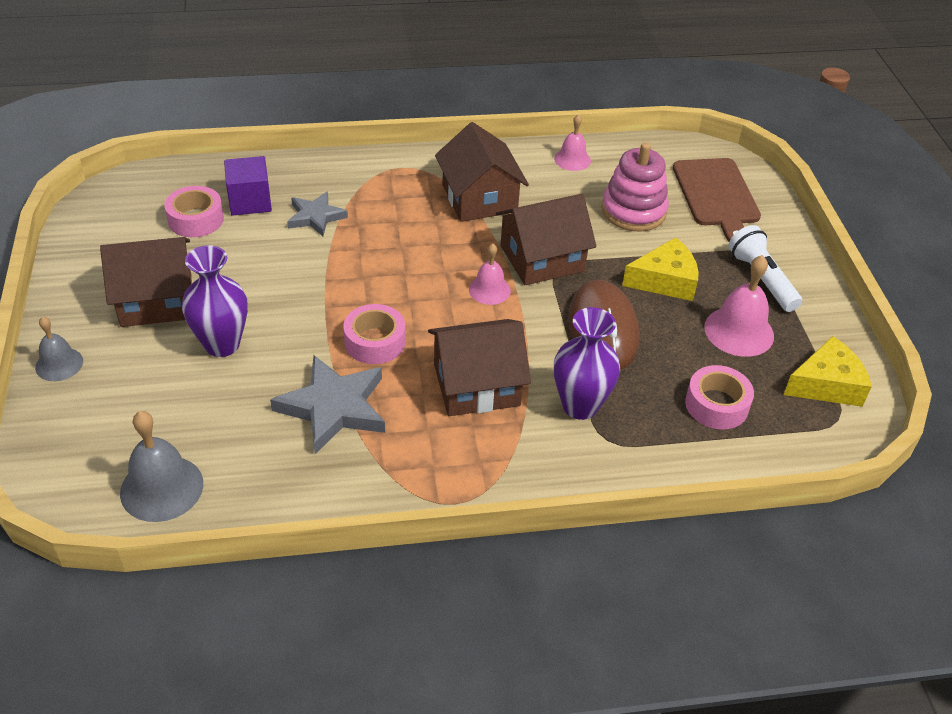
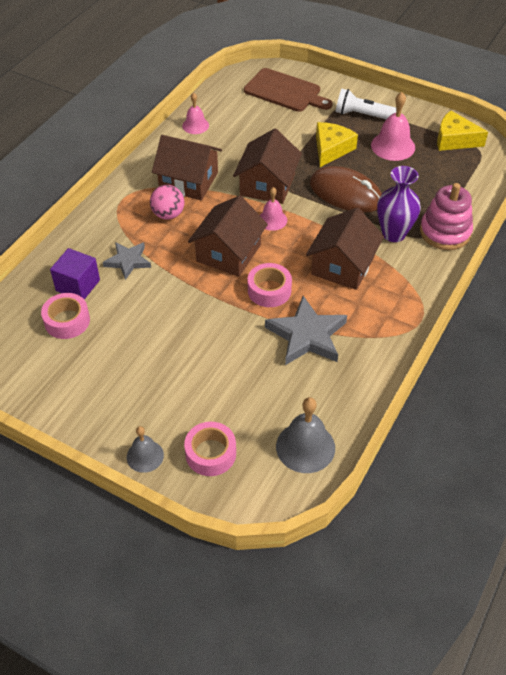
camera: 50 degrees left, 5 degrees up
brown house [100,237,192,327] -> brown house moved to [188,195,268,277]
purple vase [182,245,248,357] -> none
pink stacking toy [601,143,669,231] -> pink stacking toy moved to [420,183,473,250]
pink tape [685,365,754,429] -> pink tape moved to [184,422,236,476]
yellow cheese [784,336,872,407] -> yellow cheese turned 90 degrees counterclockwise [437,111,488,151]
none -> pink ball [150,185,184,220]

